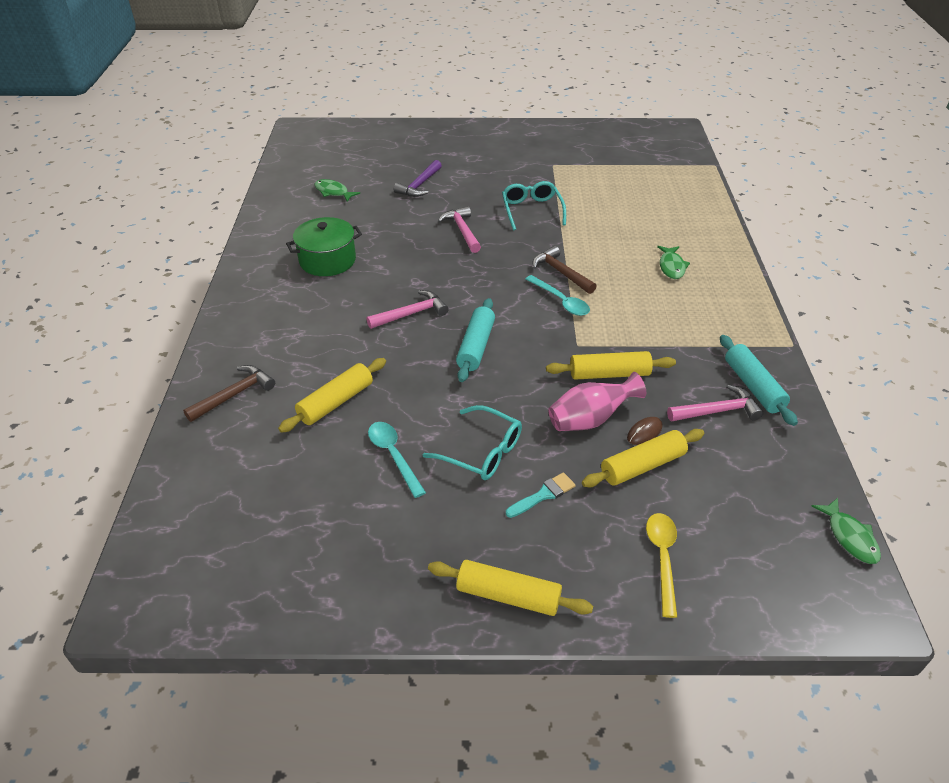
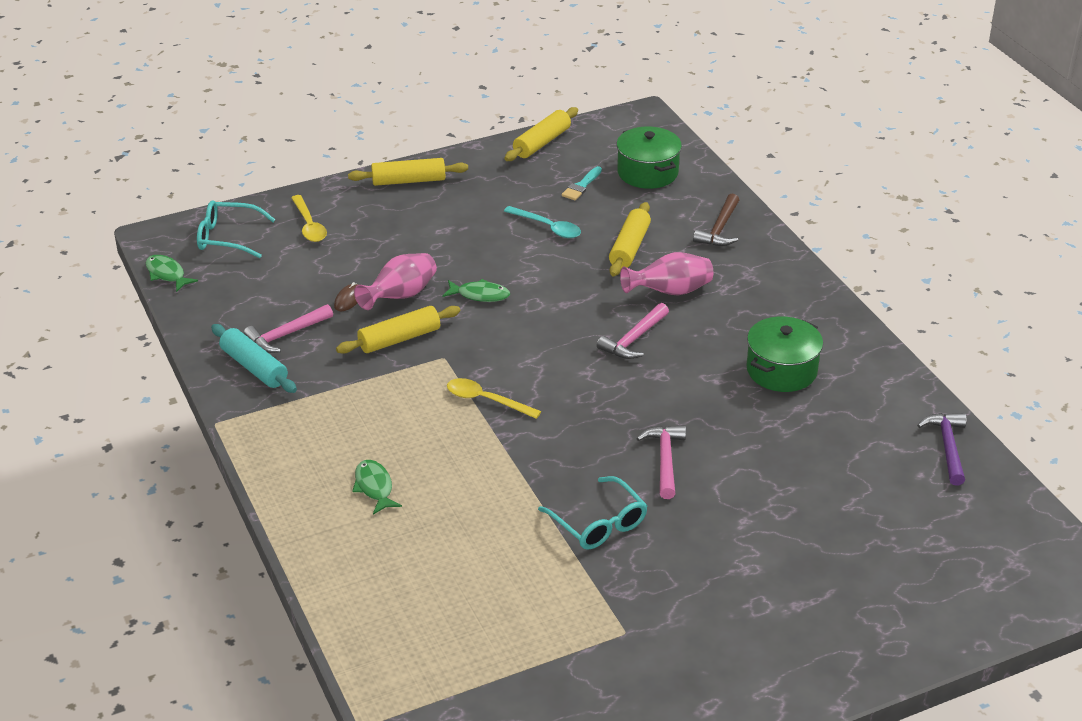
camera: 155 degrees right, 5 degrees down
green fish [315,179,360,202] -> green fish moved to [442,279,510,302]
purple hammer [394,160,442,197] -> purple hammer moved to [917,413,967,485]
turquoise glasses [422,405,522,480] -> turquoise glasses moved to [197,200,276,258]
pink hammer [438,206,481,253] -> pink hammer turned 135 degrees counterclockwise [636,425,686,499]
turquoise rolling pin [456,298,495,382] -> none
turquoise brush [506,472,576,518] -> turquoise brush moved to [562,166,602,200]
turquoise spoon [525,275,590,316] -> yellow spoon [447,378,541,419]
brown hammer [532,246,597,294] -> none
yellow rolling pin [582,429,704,487] -> yellow rolling pin moved to [504,107,578,161]
none -> green pot [617,126,682,189]
none -> pink vase [620,252,713,296]

